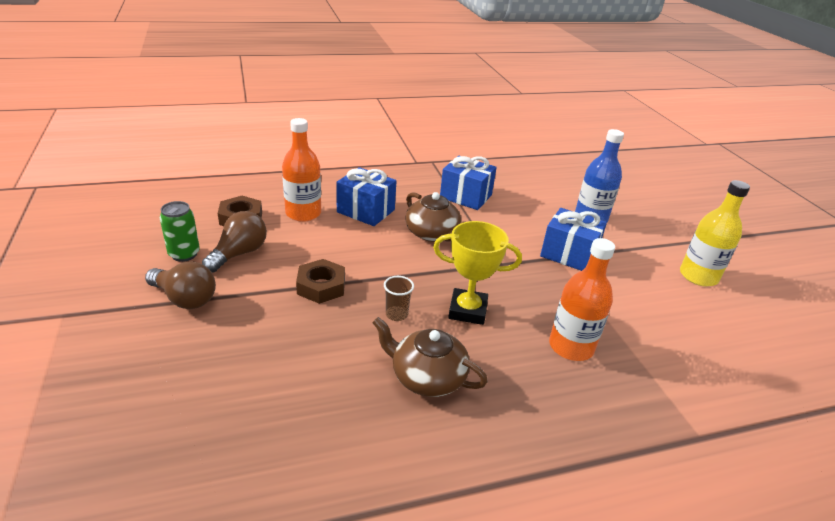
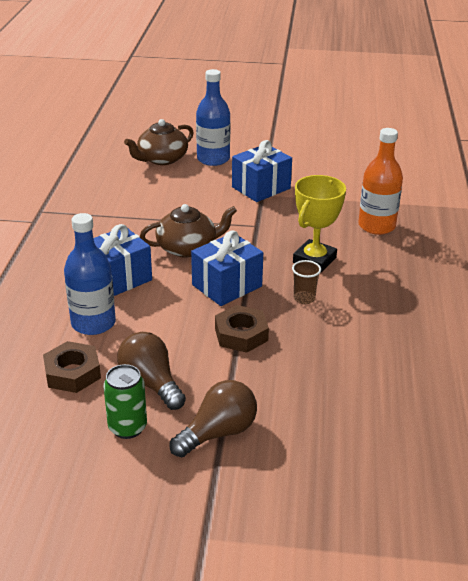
camera: 65 degrees left, 0 degrees up
orange bottle [282,118,321,222] -> blue bottle [64,213,116,335]
brown teapot [372,317,488,397] -> brown teapot moved to [124,119,194,165]
blue gift [440,156,497,210] -> blue gift moved to [191,230,263,306]
yellow bottle [680,180,750,287] -> none

